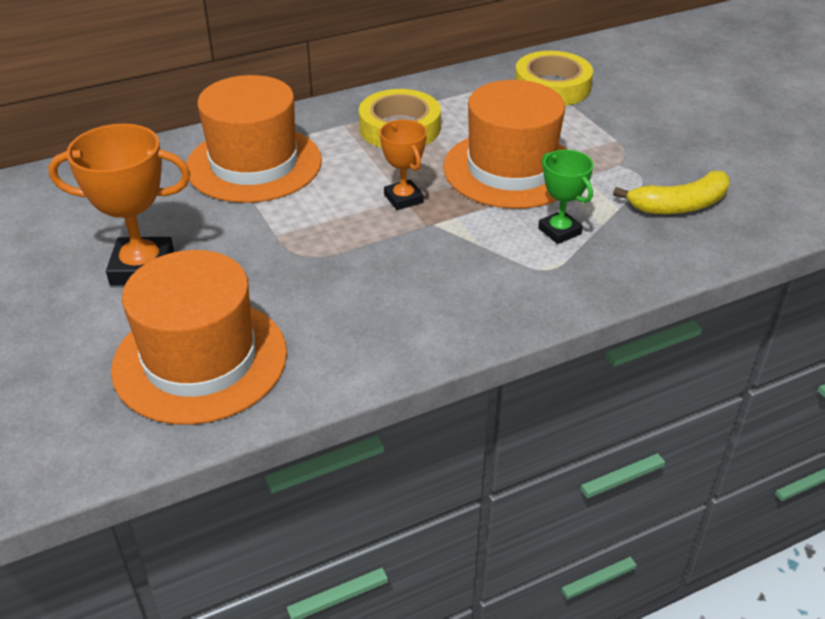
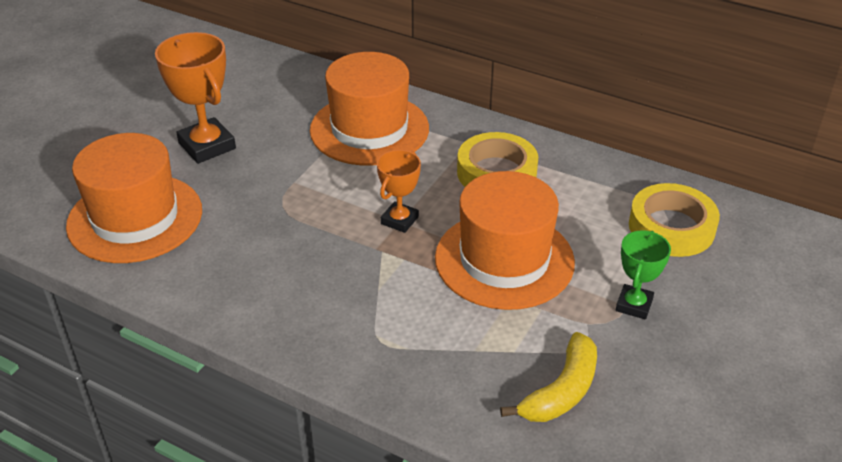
camera: 55 degrees right, 0 degrees up
green trophy [538,150,594,244] -> green trophy moved to [616,230,671,319]
yellow banana [613,171,730,214] -> yellow banana turned 90 degrees counterclockwise [500,332,597,422]

